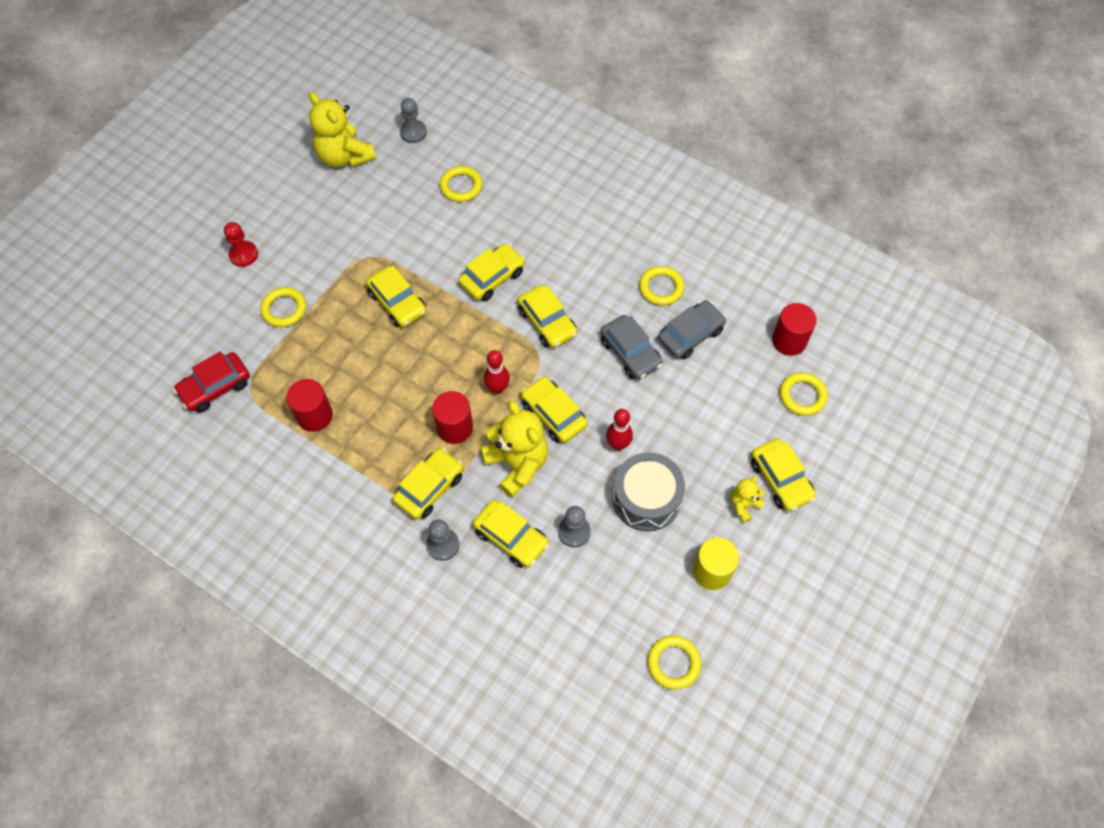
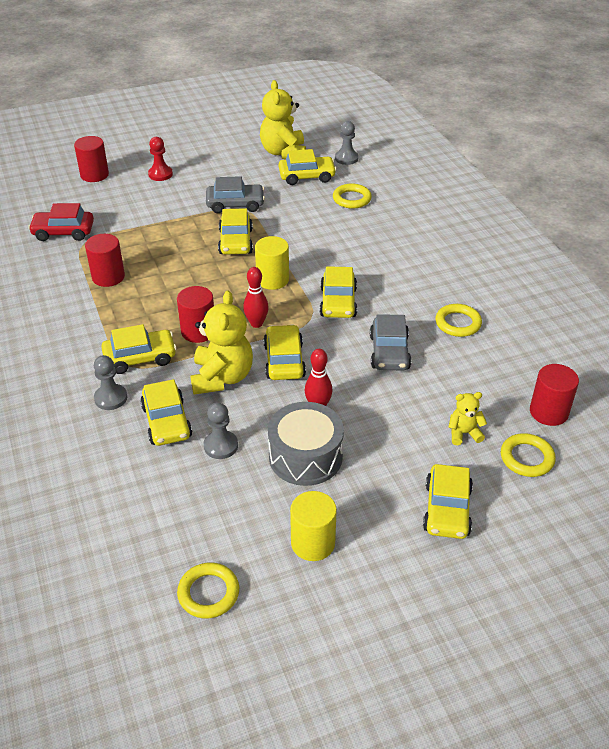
camera: 35 degrees right, 20 degrees down
yellow ring [260,287,306,327] -> none
yellow car [458,243,525,301] -> yellow car moved to [279,149,337,185]
grey car [658,300,726,360] -> grey car moved to [206,176,265,213]
yellow teddy bear [731,476,765,523] -> yellow teddy bear moved to [448,392,487,445]
none -> red cylinder [74,136,109,182]
none -> yellow cylinder [255,236,289,290]

